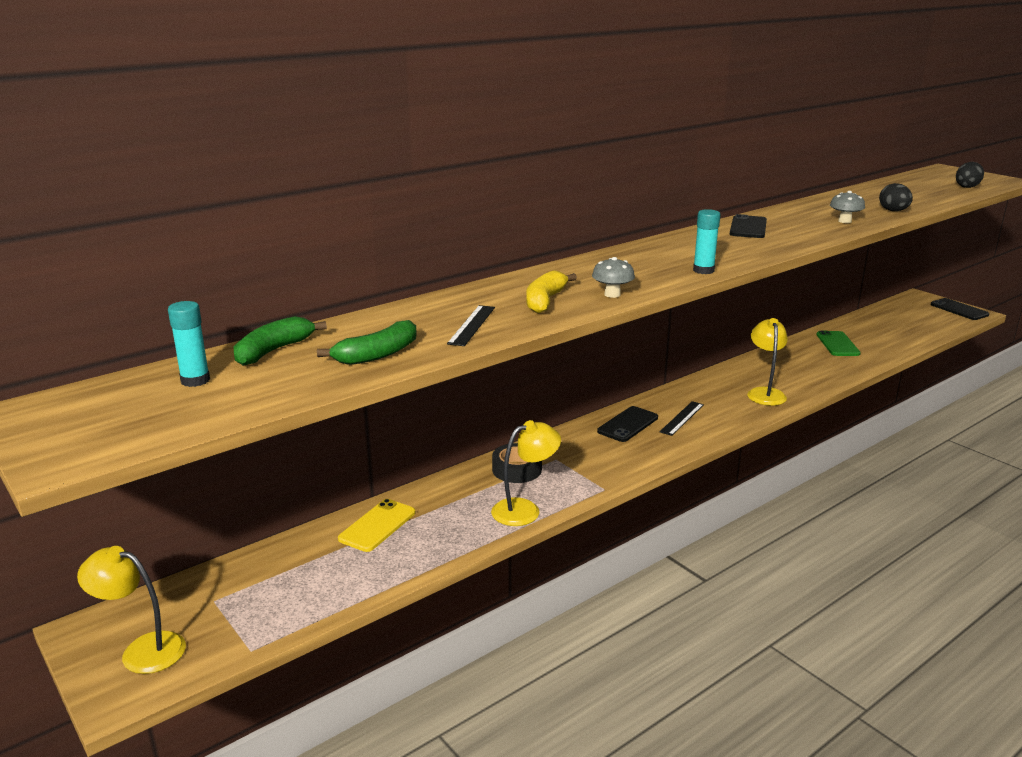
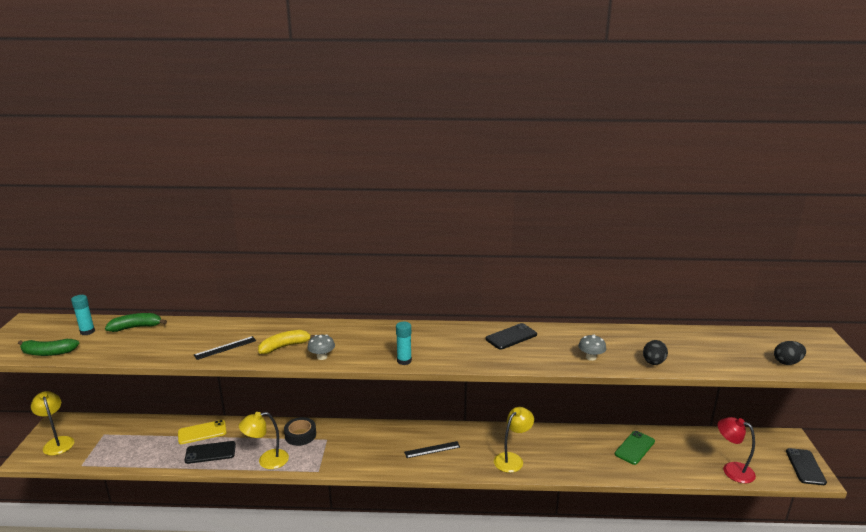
camera: 40 degrees right, 0 degrees up
green banana [317,320,417,365] -> green banana moved to [18,339,79,356]
yellow lamp [491,420,561,526] -> yellow lamp turned 150 degrees clockwise [239,412,289,469]
black phone [597,406,658,442] -> black phone moved to [185,441,236,464]
none -> red lamp [718,417,756,483]

